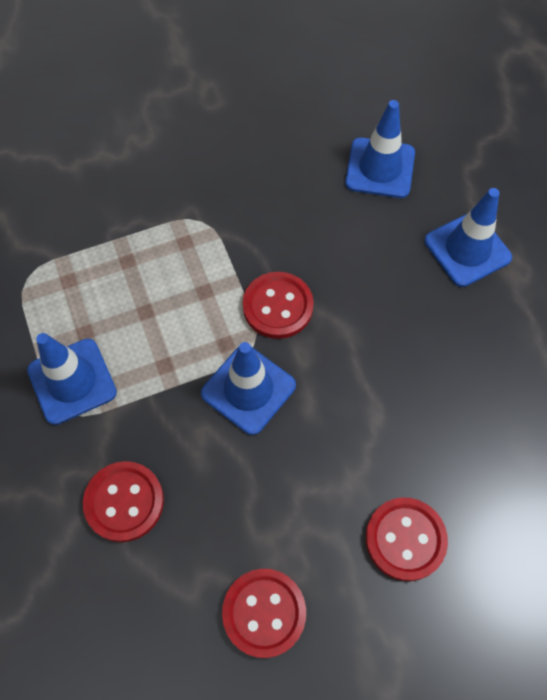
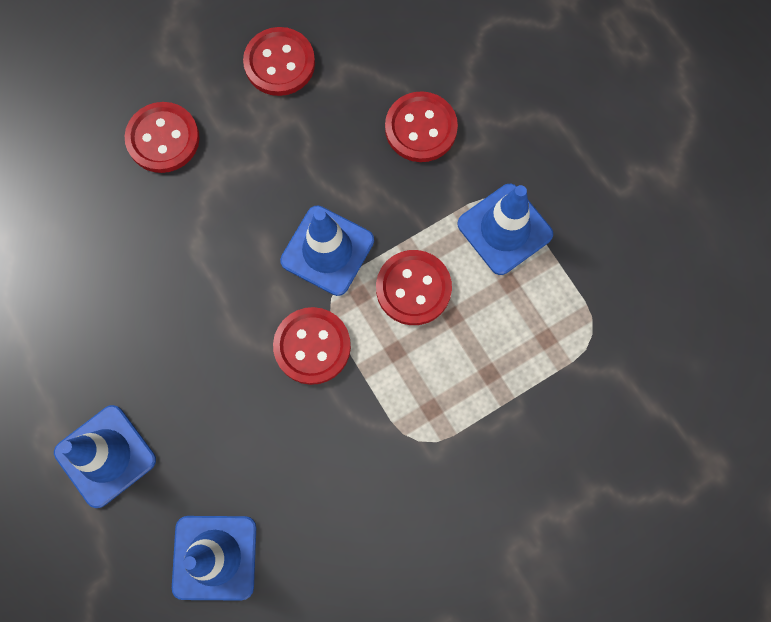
camera: 170 degrees right, 10 degrees up
none -> red button [376,250,452,325]

